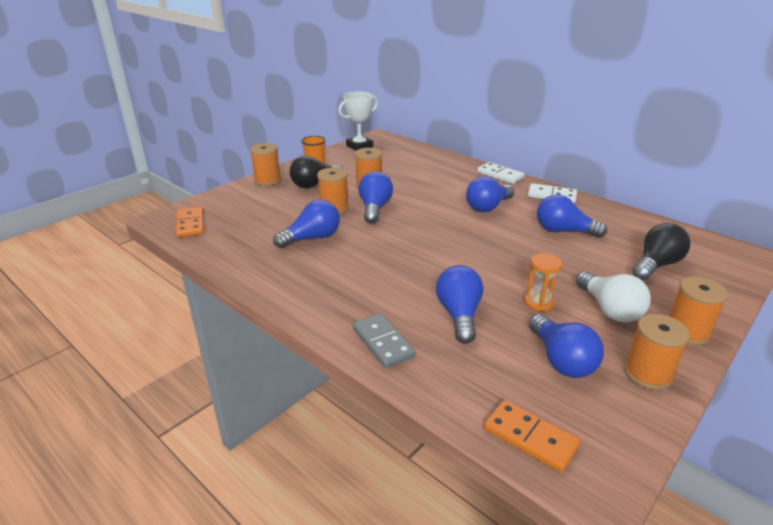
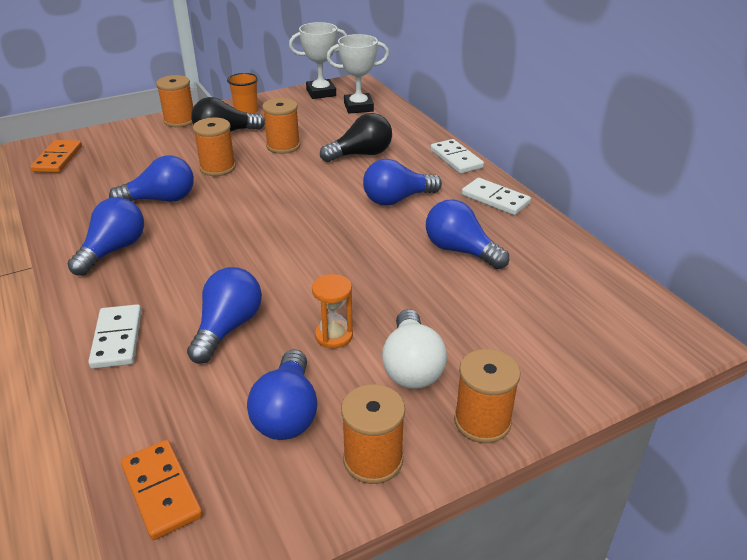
camera: 20 degrees right, 5 degrees up
grey domino [353,313,415,369] -> white domino [88,304,142,369]
blue light bulb [358,171,393,224] -> blue light bulb moved to [68,197,144,276]
black light bulb [632,223,691,280] -> black light bulb moved to [320,113,392,162]
none -> white trophy [327,34,389,114]

